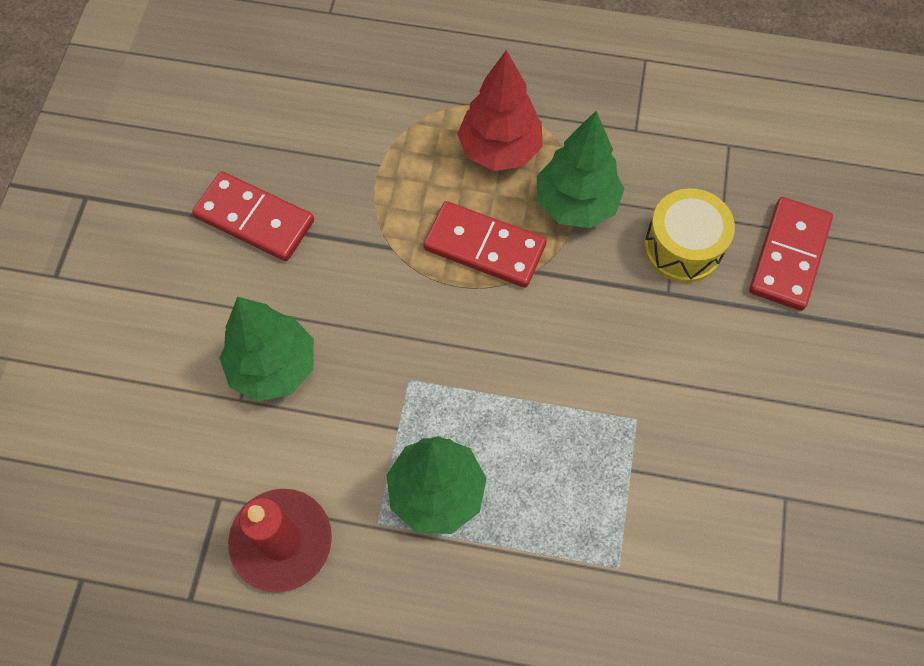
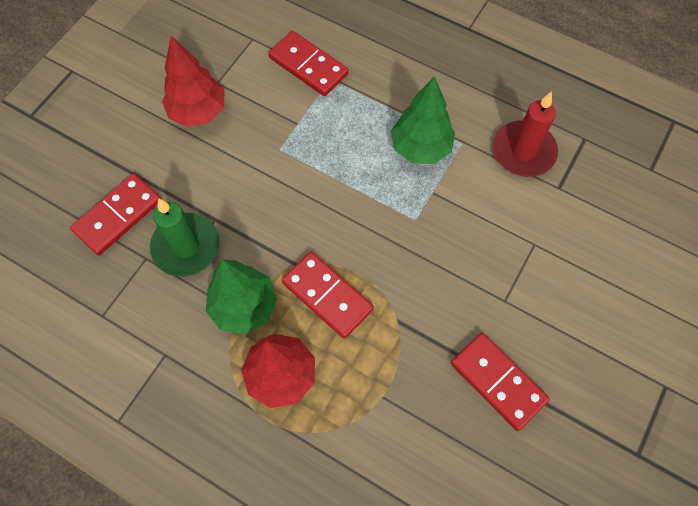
camera: 160 degrees left, 0 degrees up
green tree [219,297,314,402] -> none
yellow drum [644,188,735,283] -> green candle [150,198,220,277]
none -> red tree [162,36,224,127]
none -> red domino [268,31,348,96]

